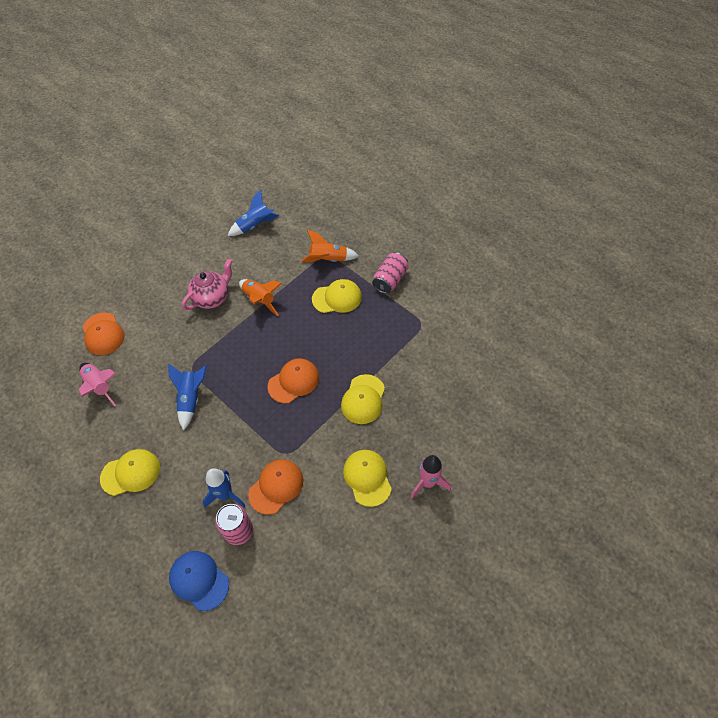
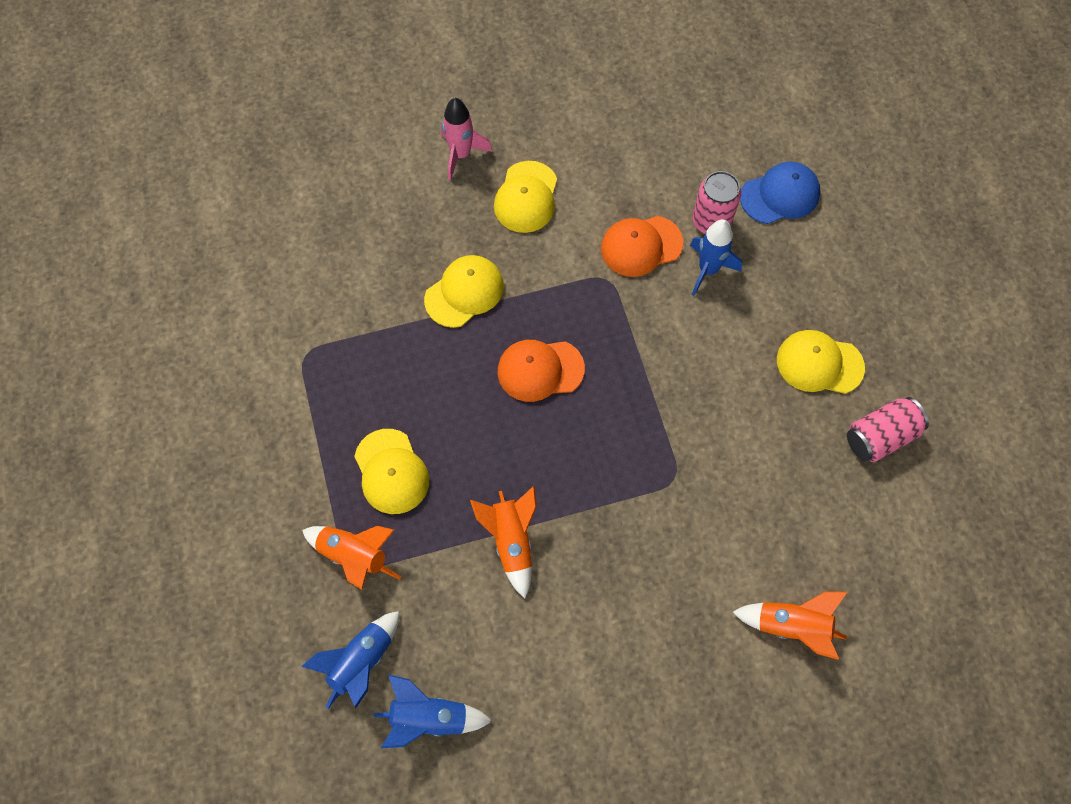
camera: 150 degrees left, 10 degrees up
pink rocket [79,363,116,407] -> none
orange cap [83,312,125,355] -> orange rocket [733,591,847,660]
blue rocket [168,364,207,430] -> blue rocket moved to [301,611,399,709]
blue cap [169,551,229,611] -> blue cap turned 90 degrees counterclockwise [740,162,820,224]
pink teapot [182,259,232,310] -> none
yellow cap [312,279,362,313] -> yellow cap turned 135 degrees counterclockwise [354,429,429,514]
pink can [372,252,408,294] -> pink can moved to [847,397,929,462]

